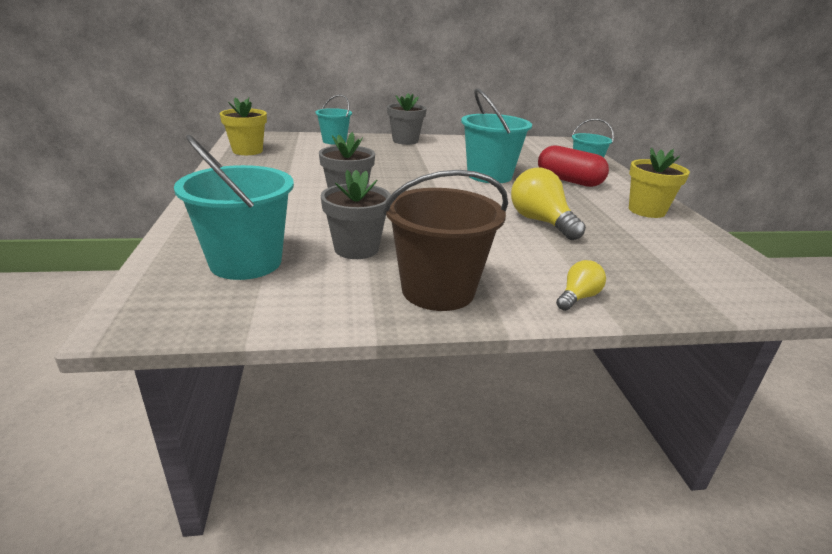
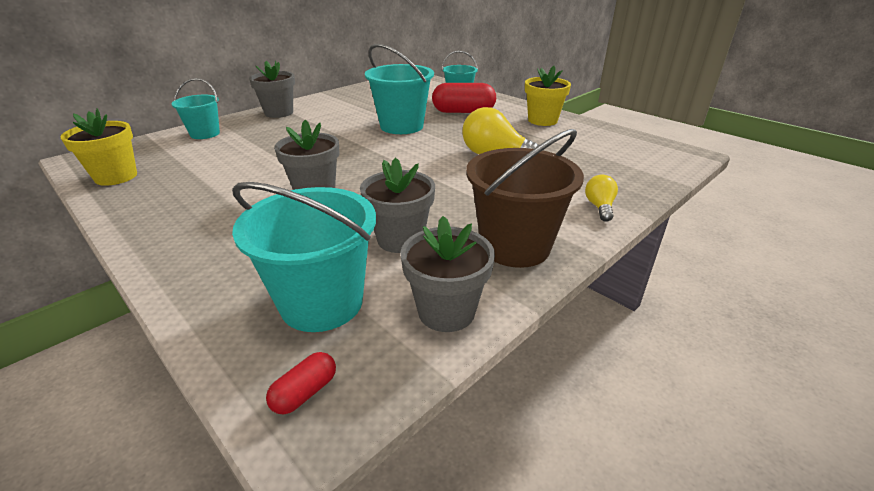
camera: 35 degrees left, 5 degrees up
none -> red capsule [266,352,336,414]
none -> grey flower pot [400,216,495,332]

